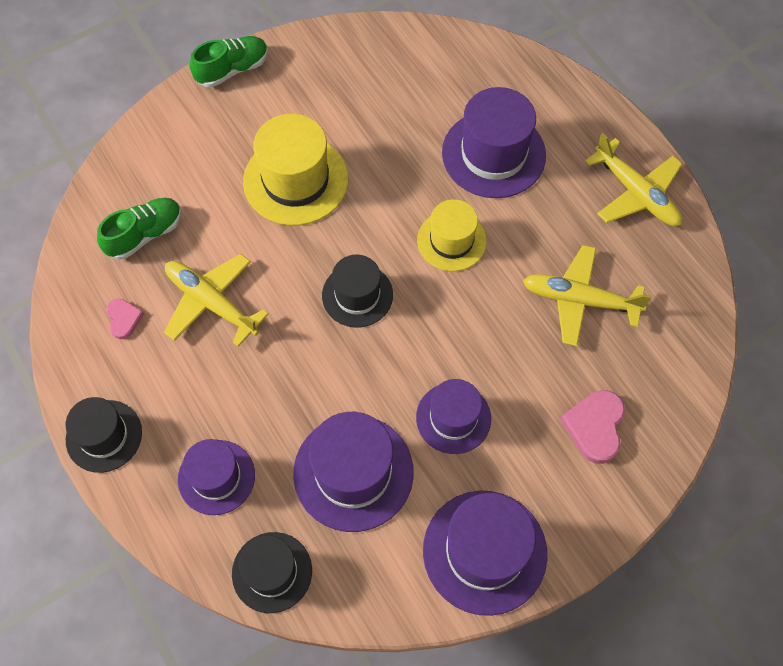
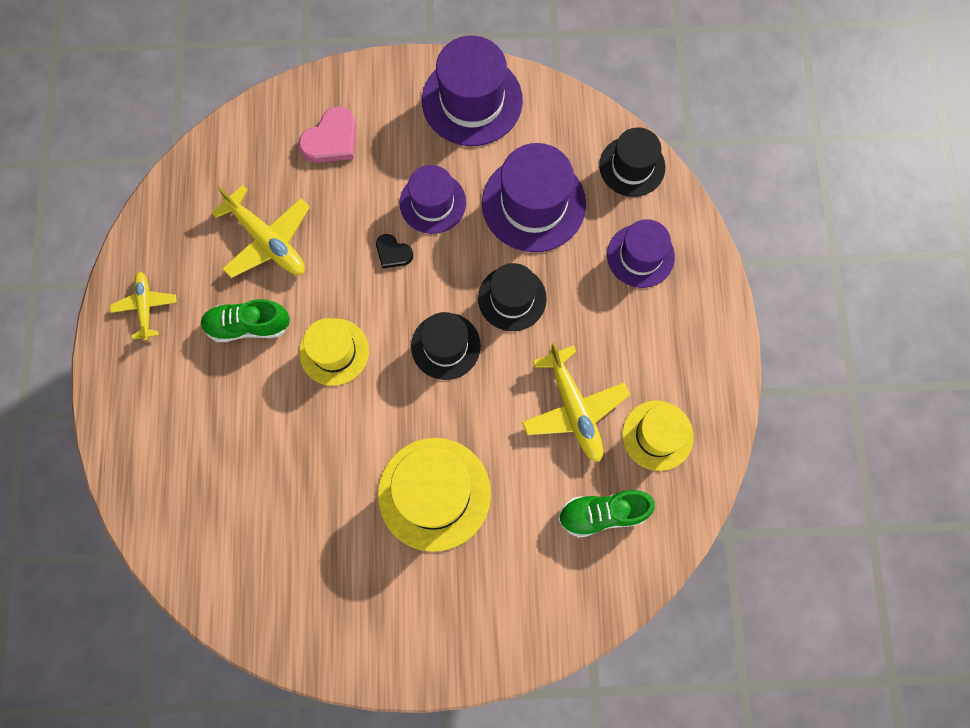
camera: 150 degrees left, 10 degrees up
black hat [65,397,142,473] -> black hat moved to [478,263,547,331]
pink heart [106,299,144,339] -> yellow hat [622,400,694,471]
green shoe [190,36,268,87] -> green shoe moved to [200,299,290,342]
purple hat [442,87,546,198] -> none
yellow plane [585,133,682,226] -> yellow plane [110,271,177,341], size x0.61
none -> black heart [376,234,413,268]

